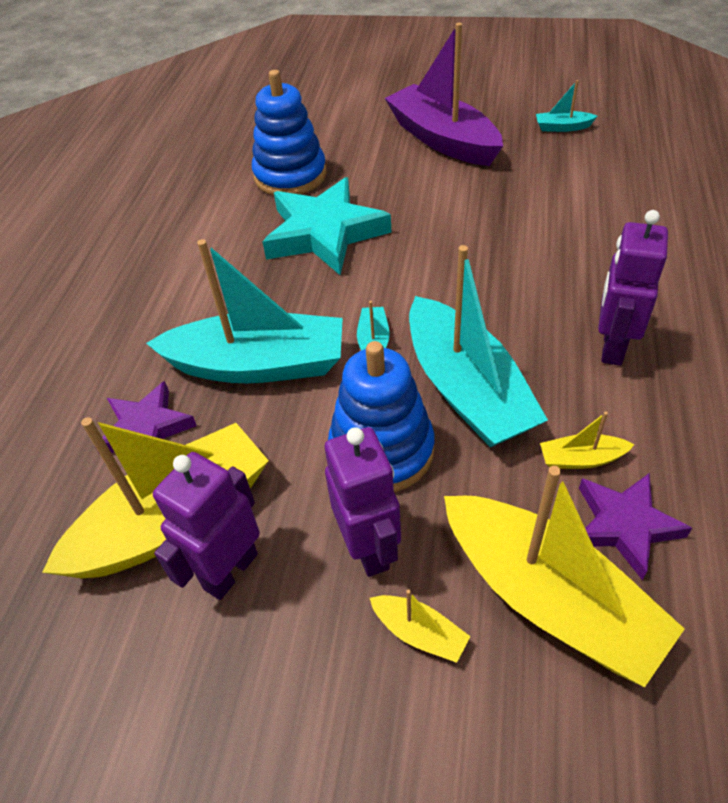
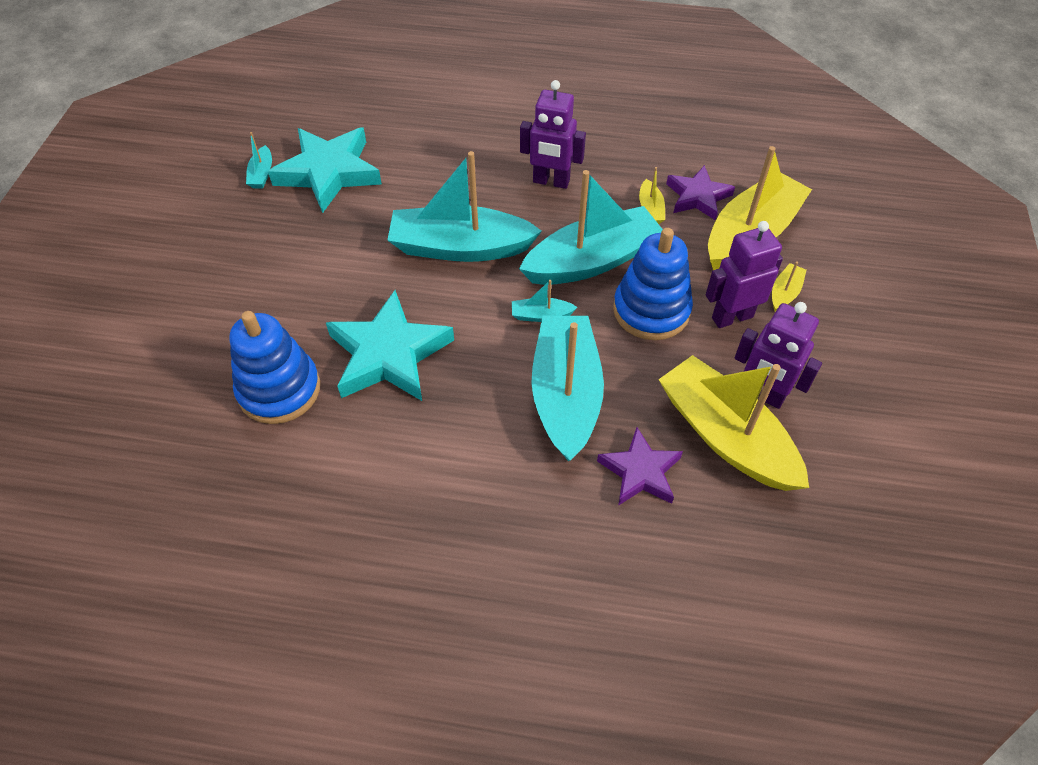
camera: 95 degrees left, 5 degrees up
purple boat [385,23,503,166] -> none
none -> turquoise star [268,128,382,213]
none -> turquoise boat [387,151,542,262]

